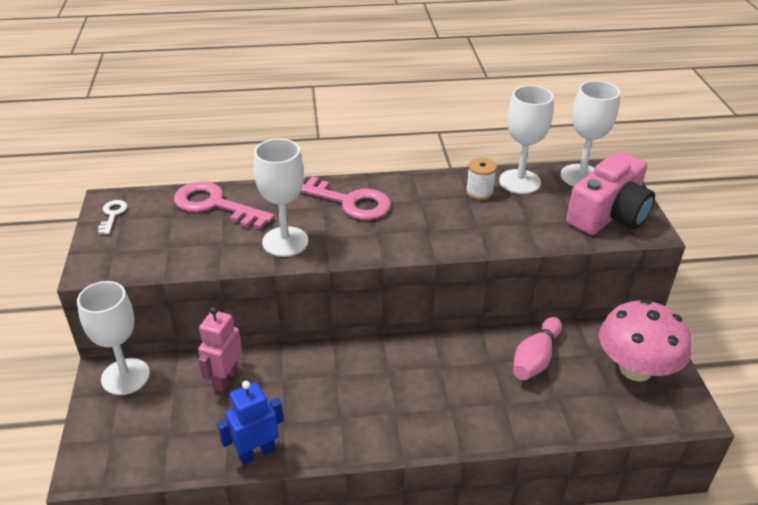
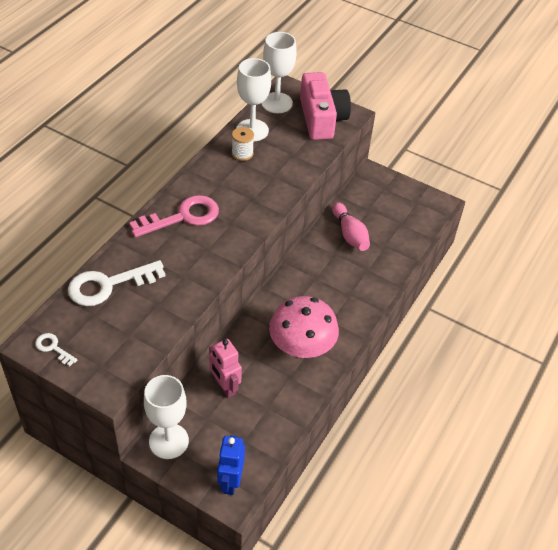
camera: 55 degrees left, 10 degrees up
pink key [174,181,274,229] -> white key [68,260,166,306]
blue robot [217,381,284,465] -> blue robot moved to [217,435,245,495]
white goblet [254,139,308,257] -> none
pink mushroom [599,299,691,382] -> pink mushroom moved to [269,296,339,358]

